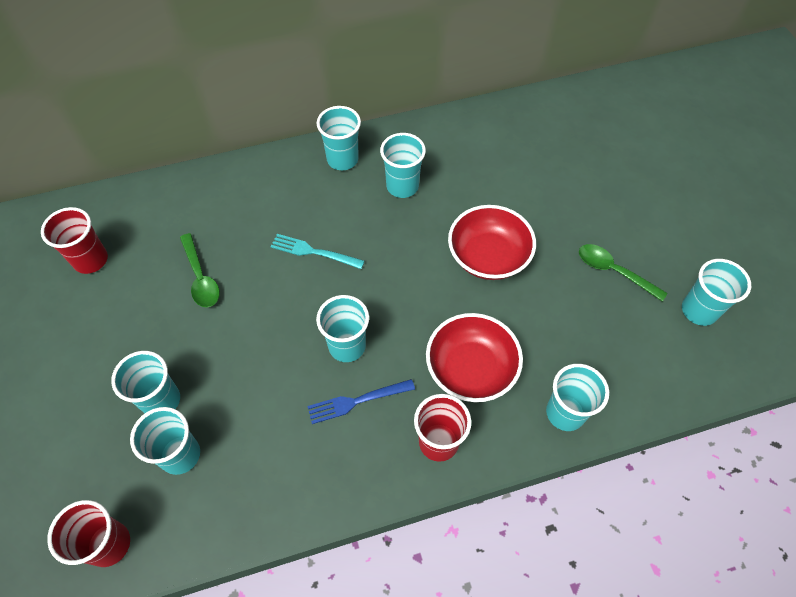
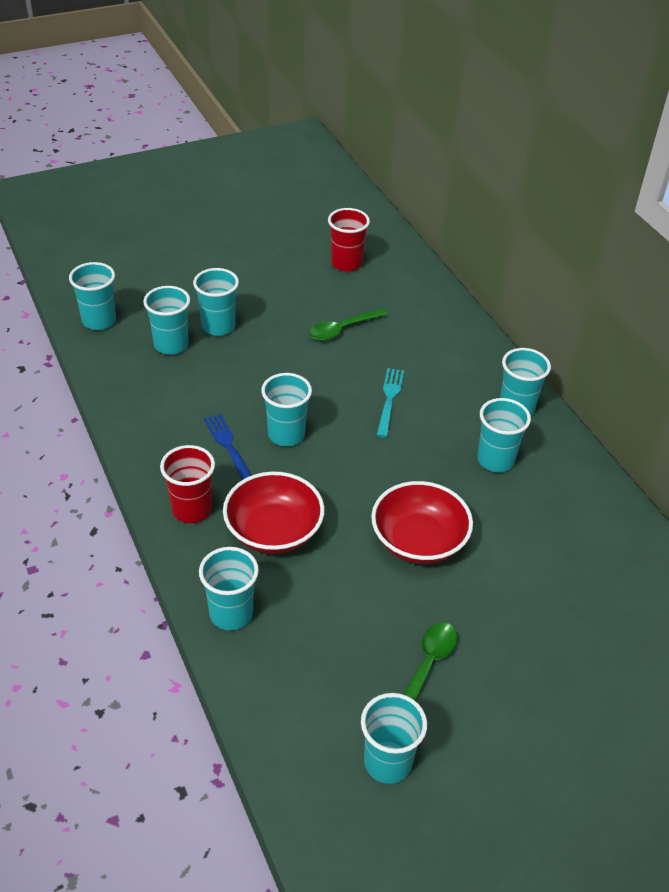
camera: 80 degrees right, 15 degrees down
red cup [47,500,130,567] -> turquoise cup [69,262,116,330]

